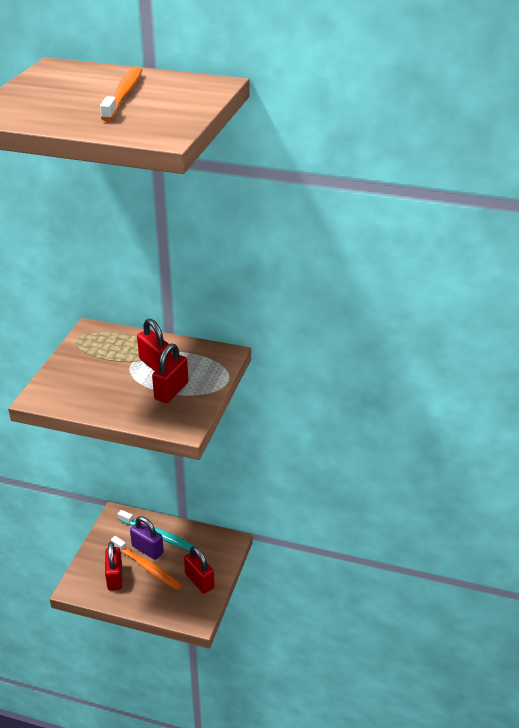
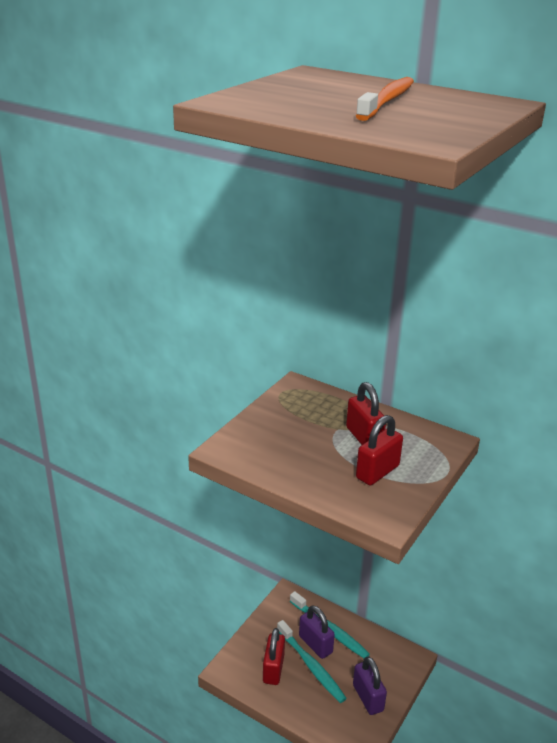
camera: 15 degrees right, 5 degrees down
orange toothbrush [111,536,182,590] -> turquoise toothbrush [277,620,347,703]
red padlock [184,546,215,594] -> purple padlock [353,656,387,715]

